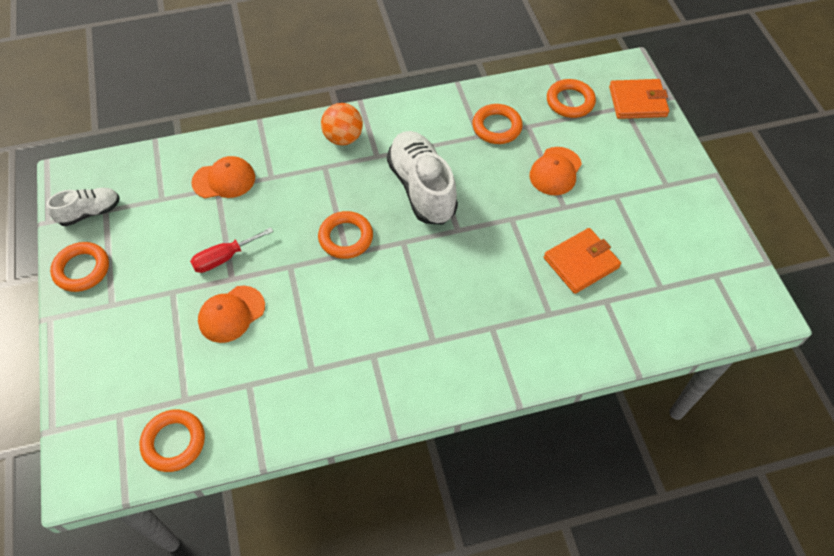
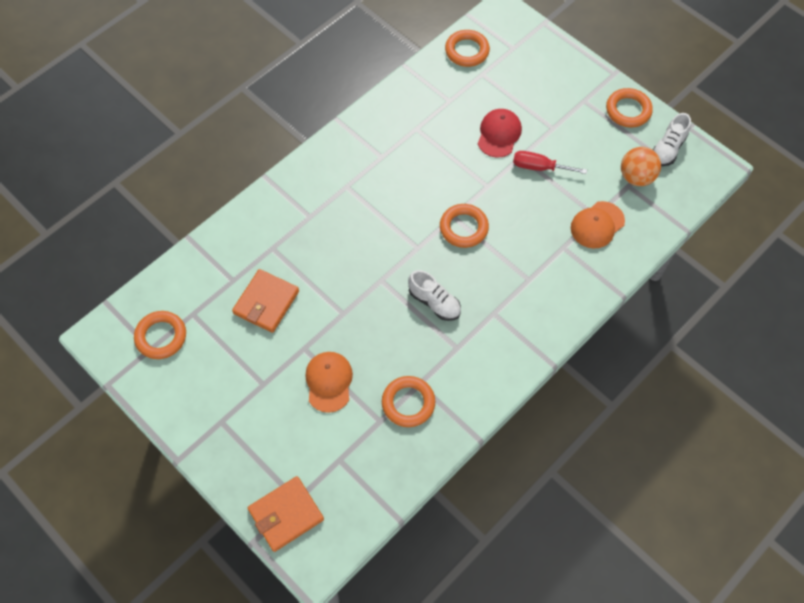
camera: 150 degrees right, 5 degrees up
red screwdriver [190,227,274,273] -> red screwdriver turned 105 degrees counterclockwise [513,151,587,174]
orange cap [198,286,265,343] -> red cap [478,109,522,158]
orange ball [321,103,363,146] -> orange ball moved to [621,147,661,186]
white shoe [387,131,458,225] -> white shoe [408,270,461,321], size x0.56
orange ring [547,79,596,118] -> orange ring moved to [134,311,186,359]

